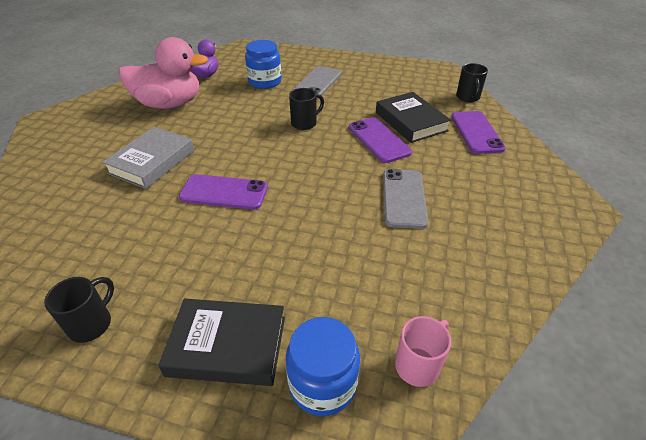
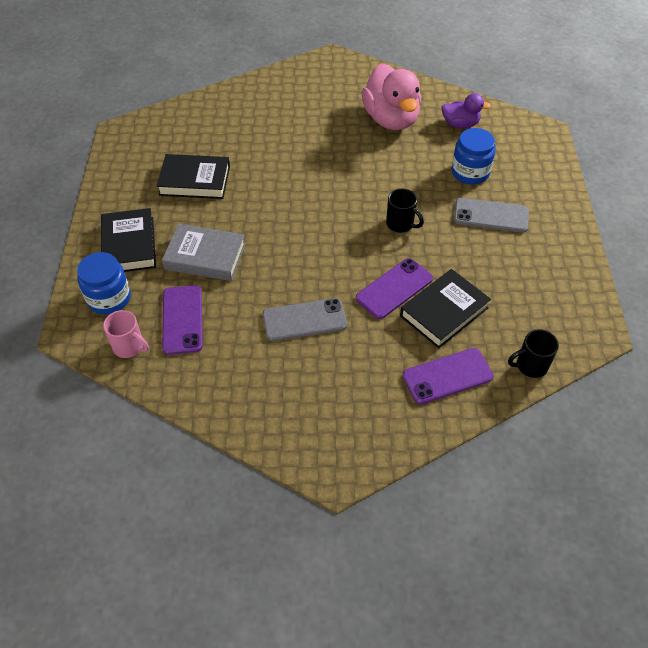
camera: 75 degrees right, 10 degrees up
black mug [44,277,114,343] -> none
grey book [102,127,194,189] -> grey book moved to [162,224,246,281]
purple phone [179,174,268,209] -> purple phone moved to [162,285,203,355]
none -> black book [157,154,230,199]

